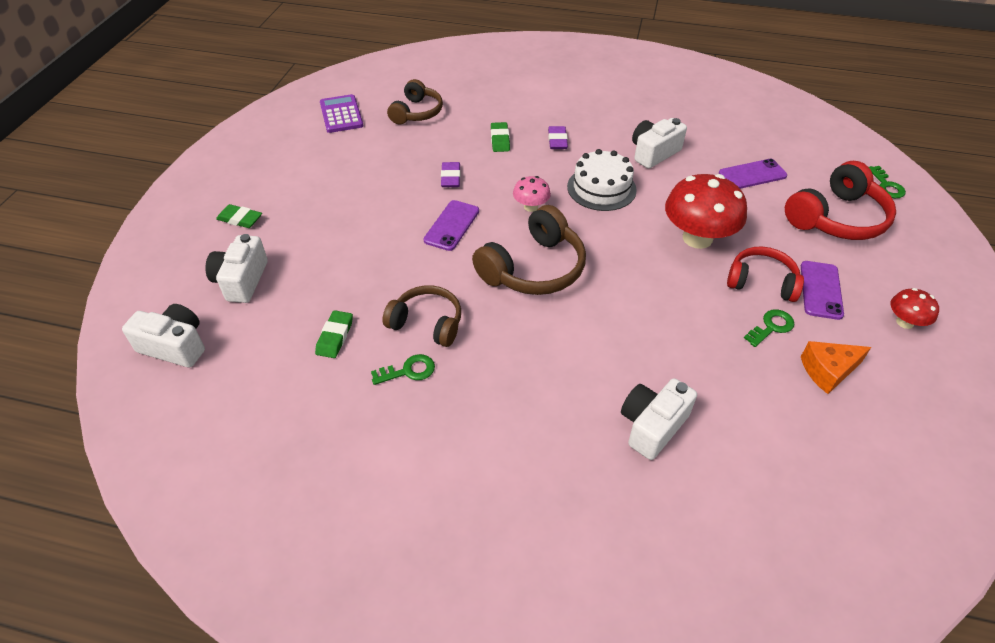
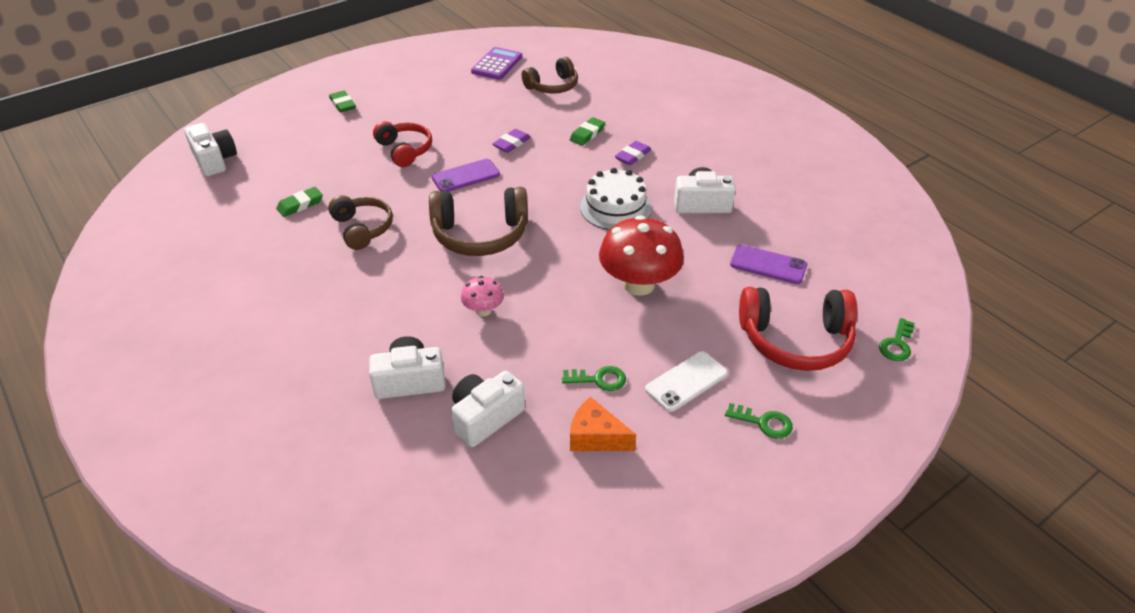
camera: 40 degrees right, 5 degrees down
white camera [205,234,268,303] -> white camera moved to [451,371,525,447]
green key [371,354,435,385] -> green key moved to [725,403,793,439]
pink mushroom [513,176,551,212] -> pink mushroom moved to [461,276,504,316]
red headphones [727,246,804,302] -> red headphones moved to [373,121,432,167]
purple phone [801,261,844,320] -> white phone [645,351,728,412]
red mushroom [891,288,939,329] -> none

